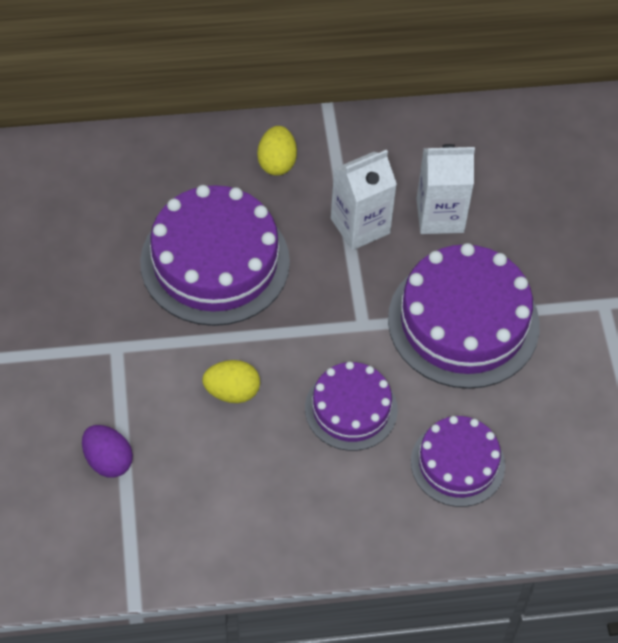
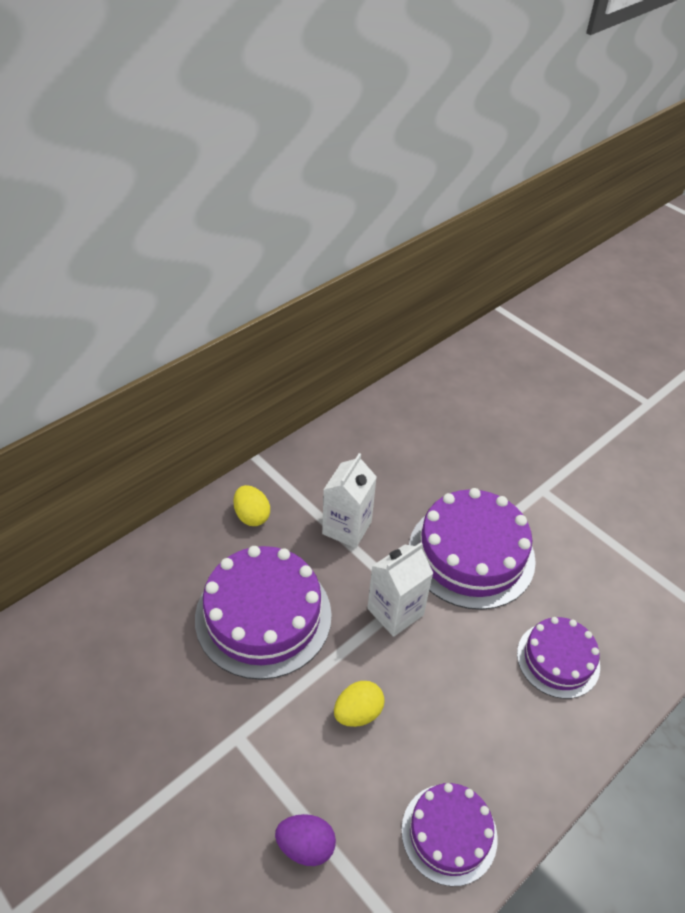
camera: 35 degrees left, 10 degrees down
purple cake [305,362,398,451] -> purple cake moved to [401,783,498,886]
white carton [416,144,475,234] -> white carton moved to [367,543,433,637]

